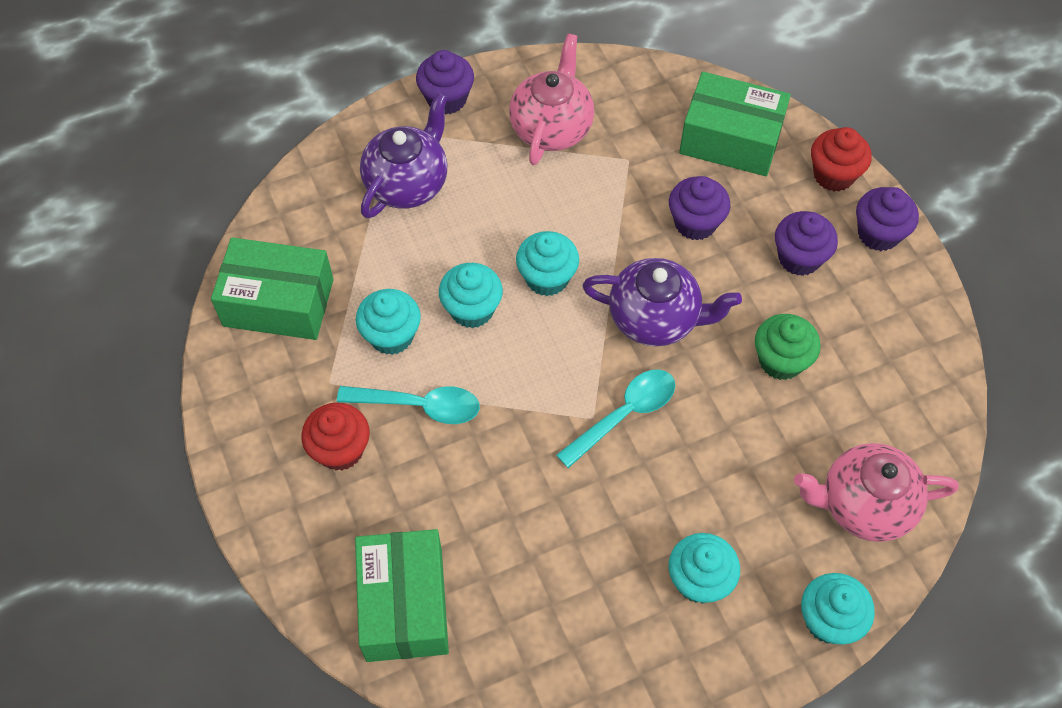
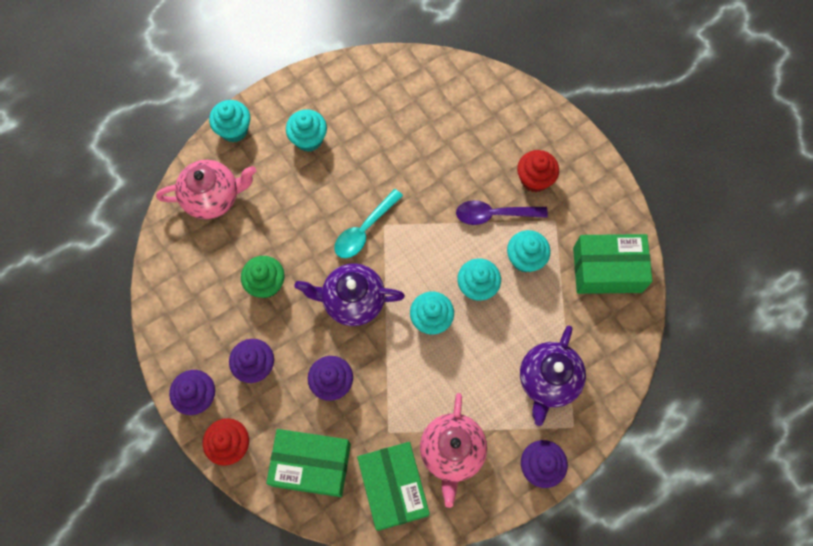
camera: 170 degrees right, 10 degrees up
turquoise spoon [337,386,480,424] -> purple spoon [456,200,548,225]
green box [355,529,449,662] -> green box moved to [357,442,430,531]

